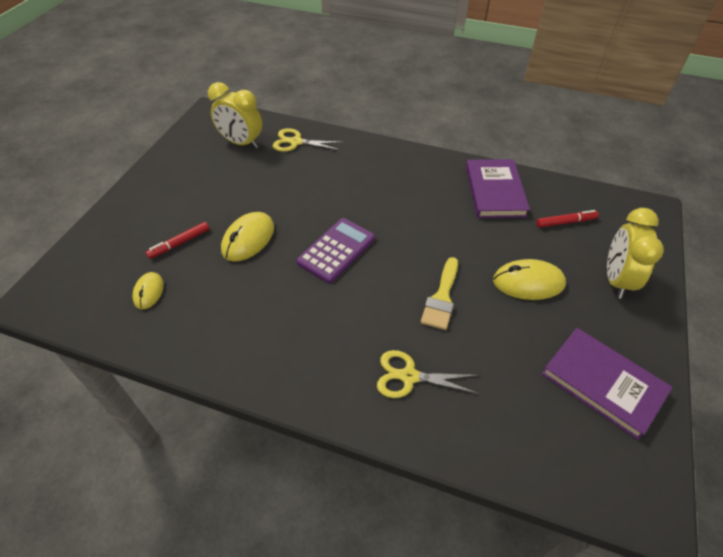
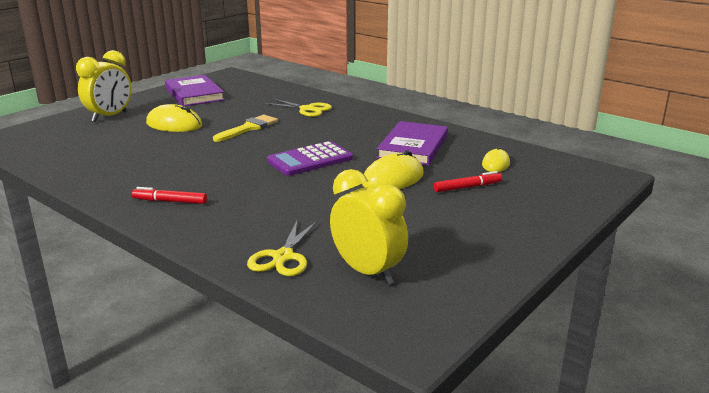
camera: 160 degrees left, 25 degrees down
yellow scissors [272,128,342,152] -> yellow scissors turned 75 degrees clockwise [247,219,318,276]
purple book [466,159,530,218] -> purple book moved to [377,121,448,166]
red marker [536,210,599,227] -> red marker moved to [132,187,207,204]

